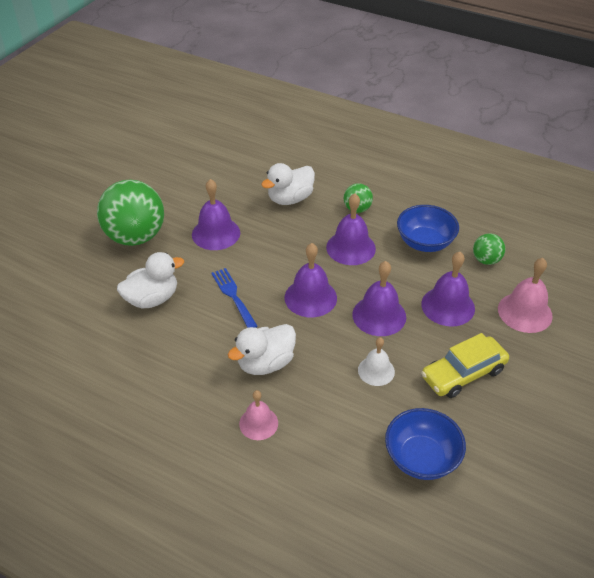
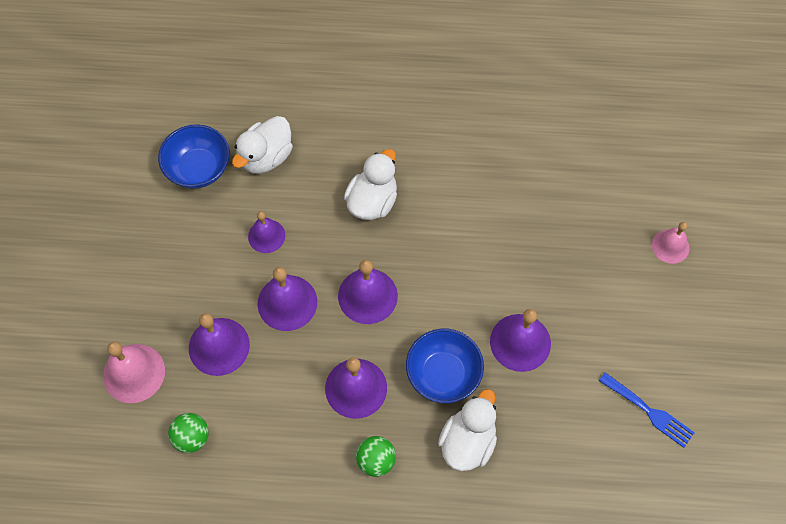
camera: 155 degrees right, 20 degrees up
green ball [97,180,164,246] -> none
white duck [117,252,184,309] -> white duck moved to [232,116,293,174]
blue fork [211,268,258,328] -> blue fork moved to [599,372,695,448]
pink bell [239,390,278,440] -> pink bell moved to [652,222,689,264]
white bell [358,337,395,386] -> purple bell [248,211,285,253]
blue bowl [397,205,459,252] -> blue bowl moved to [406,329,484,403]
yellow car [421,333,509,398] -> none

